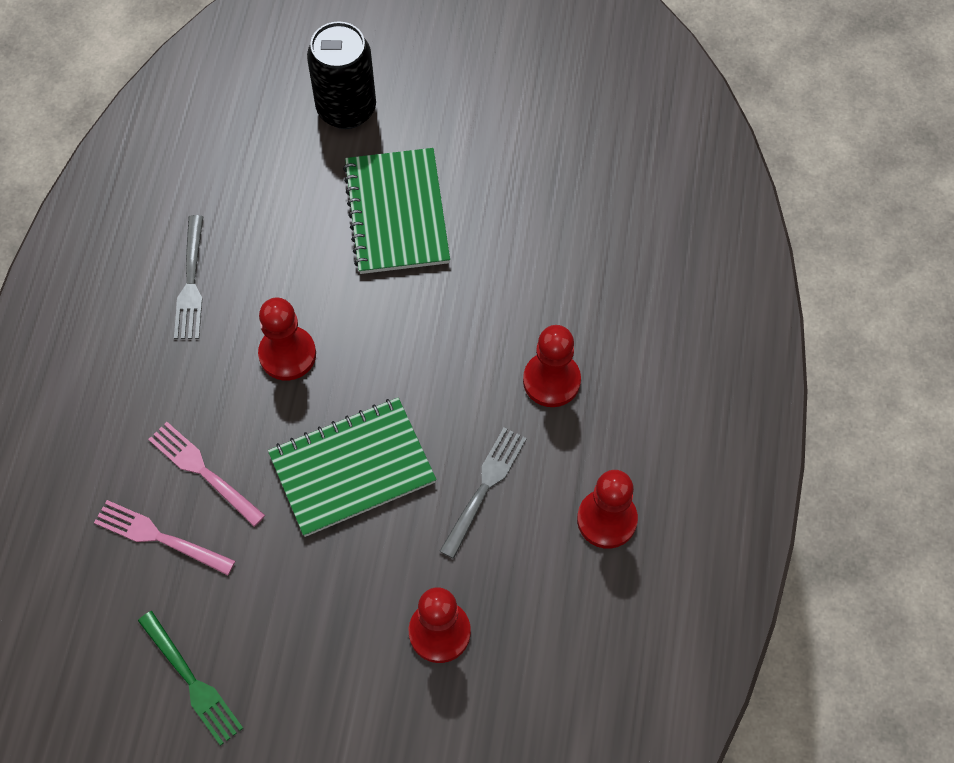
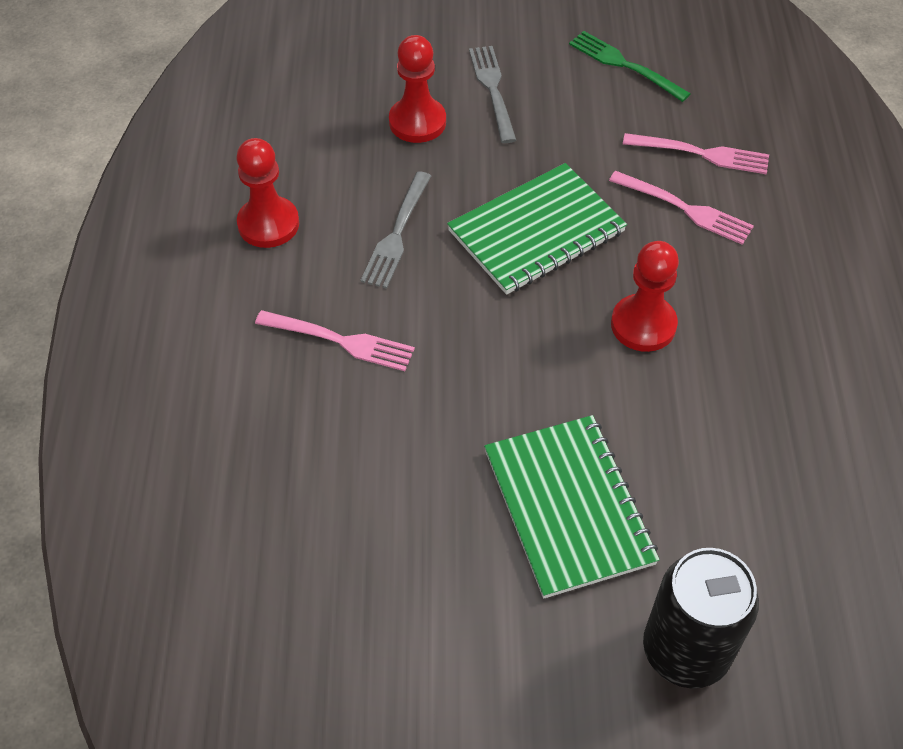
camera: 170 degrees right, 10 degrees down
grey fork [174,215,204,339] -> grey fork moved to [469,46,516,143]
red pawn [523,325,581,407] -> pink fork [255,310,415,371]

